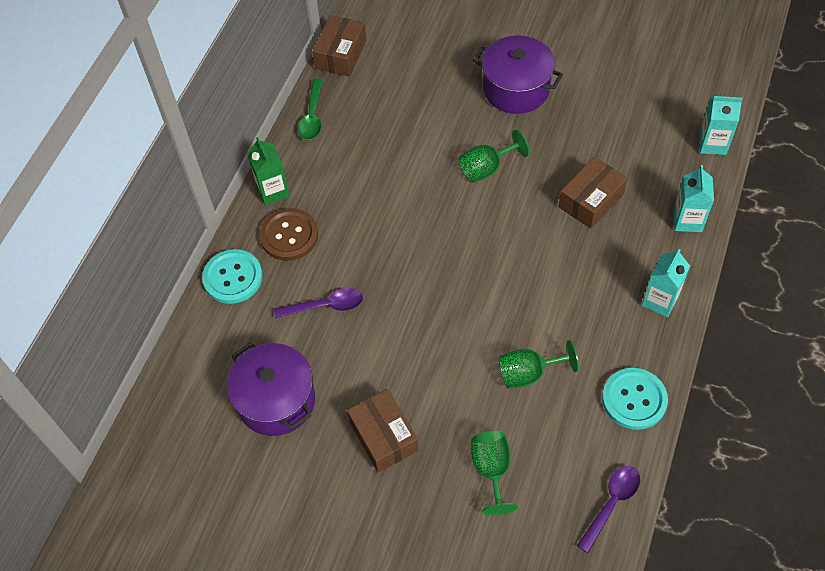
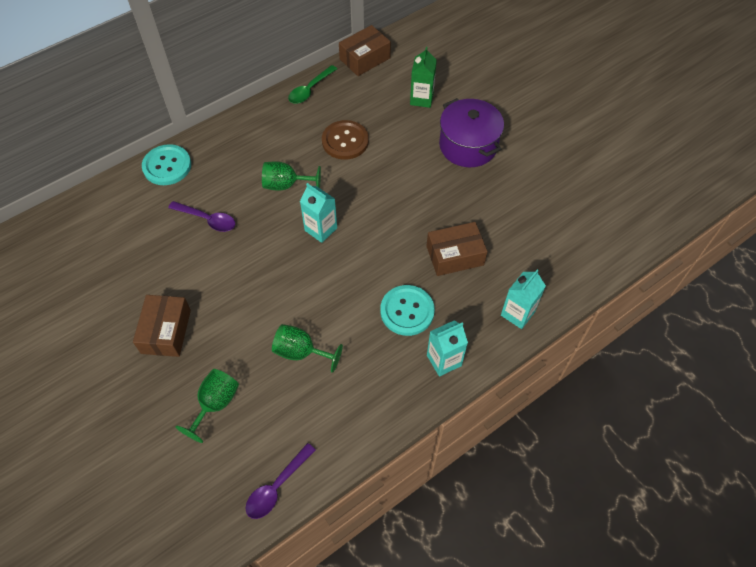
camera: 30 degrees right, 0 degrees up
purple pot [227,342,315,436] -> none
green carton [247,137,290,205] -> green carton moved to [410,47,437,108]
brown button [260,208,318,261] -> brown button moved to [322,120,369,160]
green goblet [459,130,529,183] -> green goblet moved to [262,161,321,191]
purple spoon [577,466,640,553] -> purple spoon turned 150 degrees clockwise [245,443,316,519]
turquoise button [602,368,668,430] -> turquoise button moved to [380,285,435,336]
turquoise carton [699,96,743,155] -> turquoise carton moved to [300,183,337,243]

